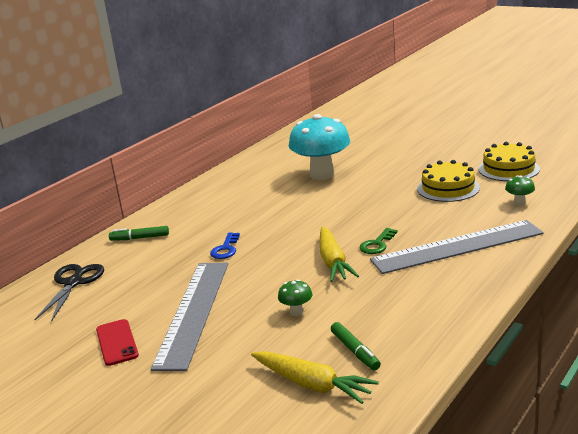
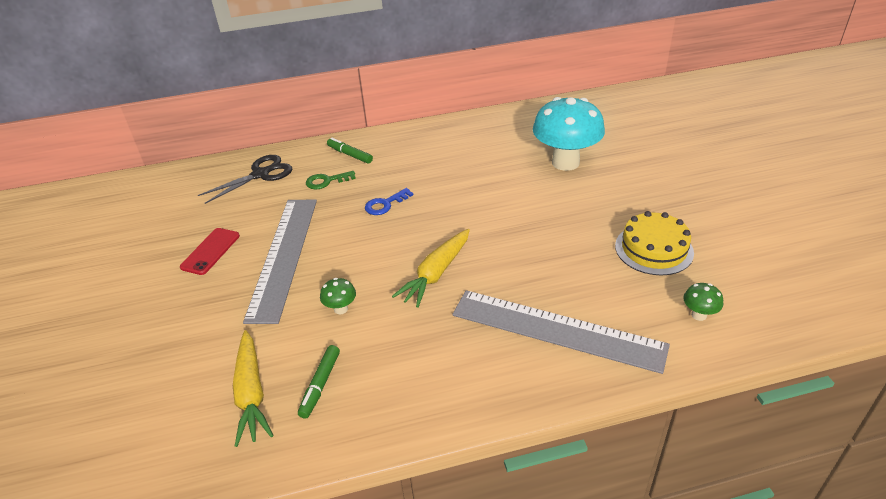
camera: 40 degrees right, 15 degrees up
grey ruler [151,263,228,371] -> grey ruler turned 45 degrees counterclockwise [243,199,317,324]
green key [360,228,397,254] -> green key moved to [306,171,356,189]
yellow cake [478,142,540,181] -> none

